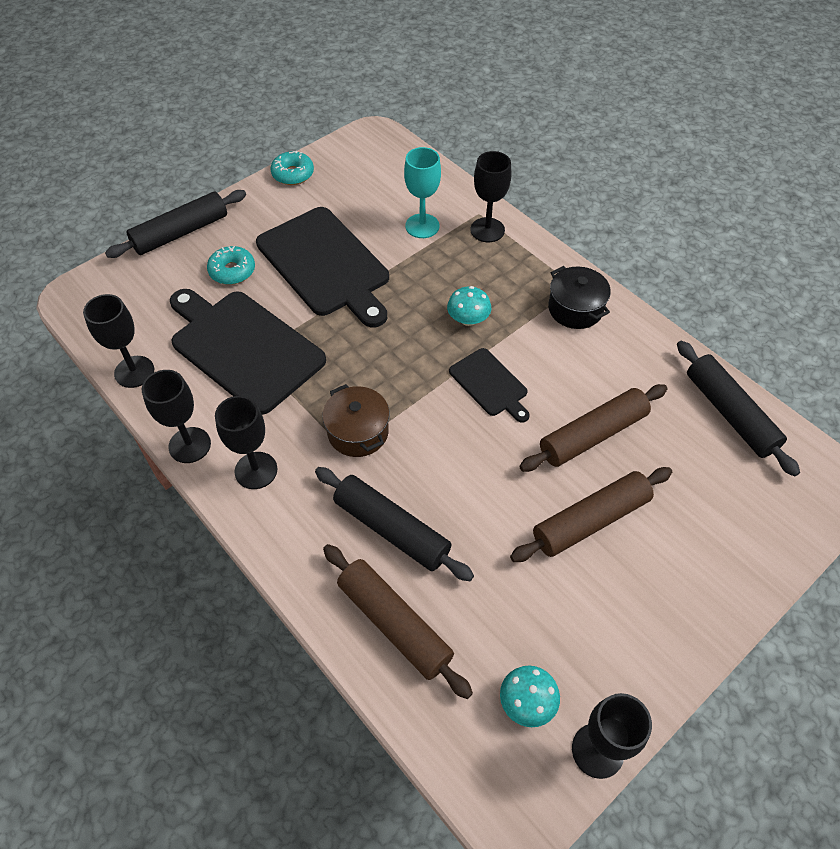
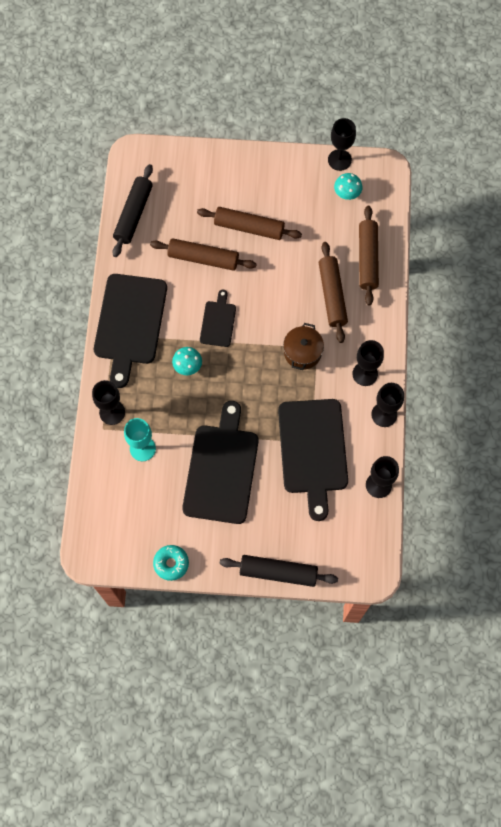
camera: 135 degrees left, 15 degrees up
turquoise donut [207,246,255,285] -> none
black rolling pin [315,467,474,581] -> brown rolling pin [319,242,348,343]
black pot [548,266,611,329] -> black cutting board [94,274,167,388]

